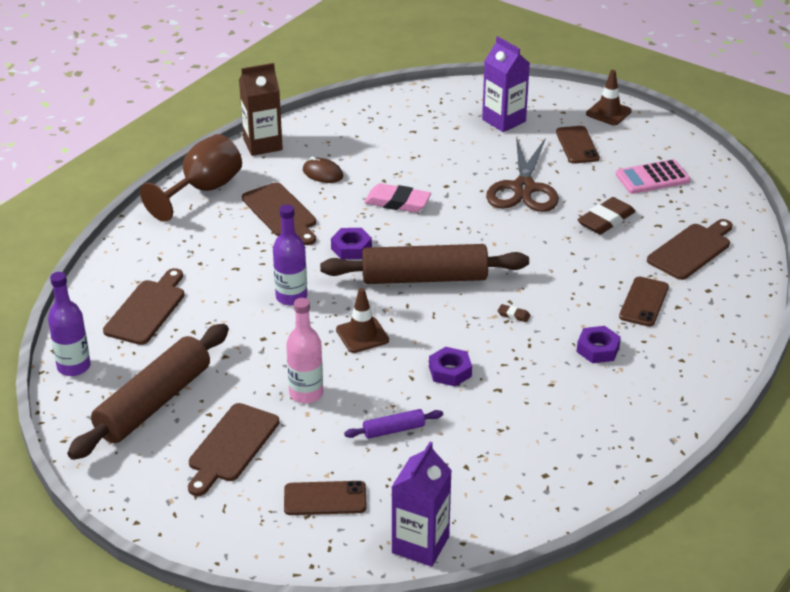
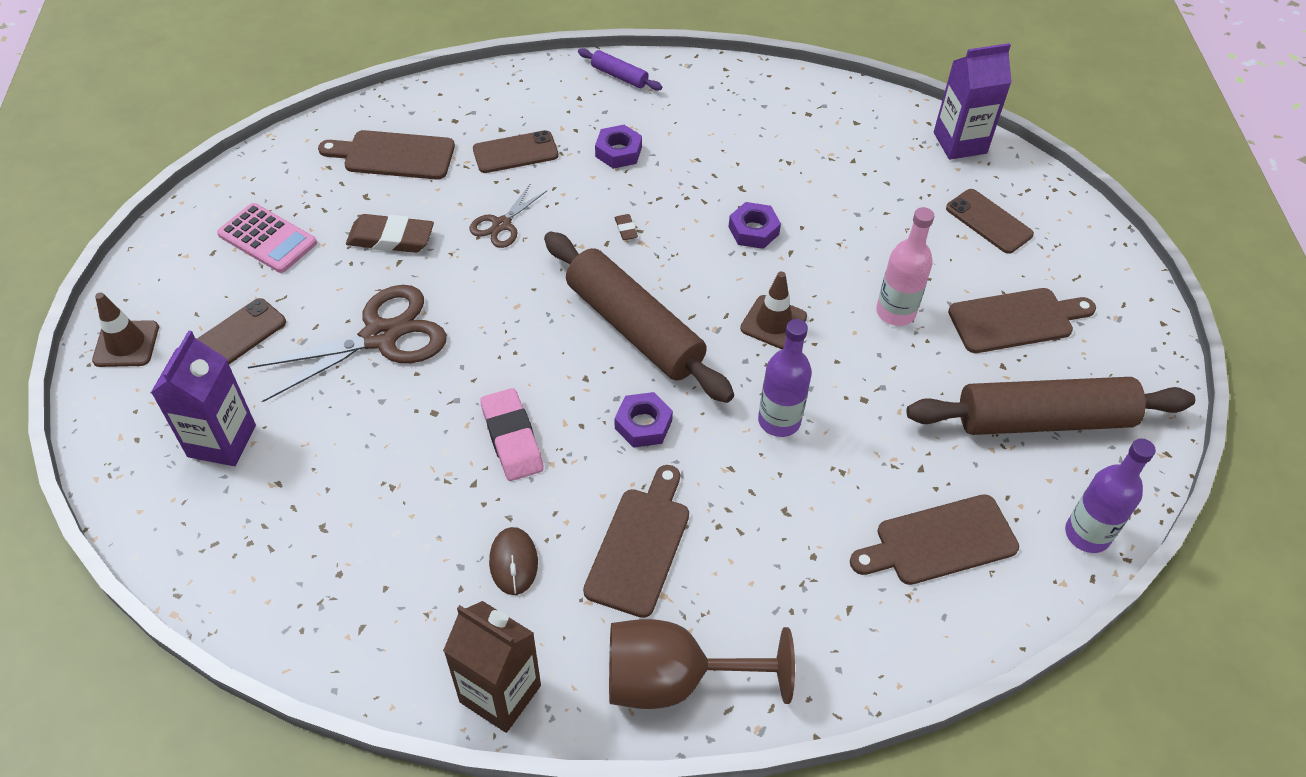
camera: 130 degrees left, 15 degrees up
purple rolling pin [344,409,443,439] -> purple rolling pin moved to [578,48,662,91]
none -> brown scissors [470,183,547,248]

